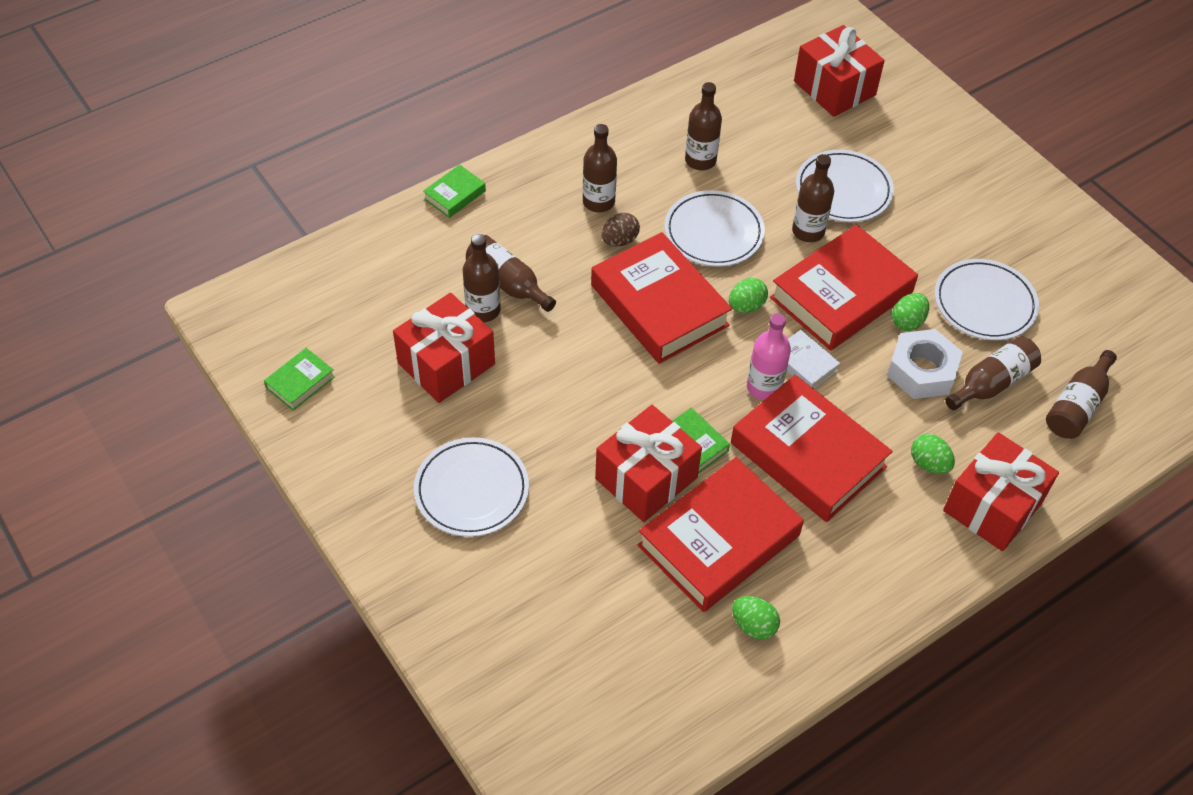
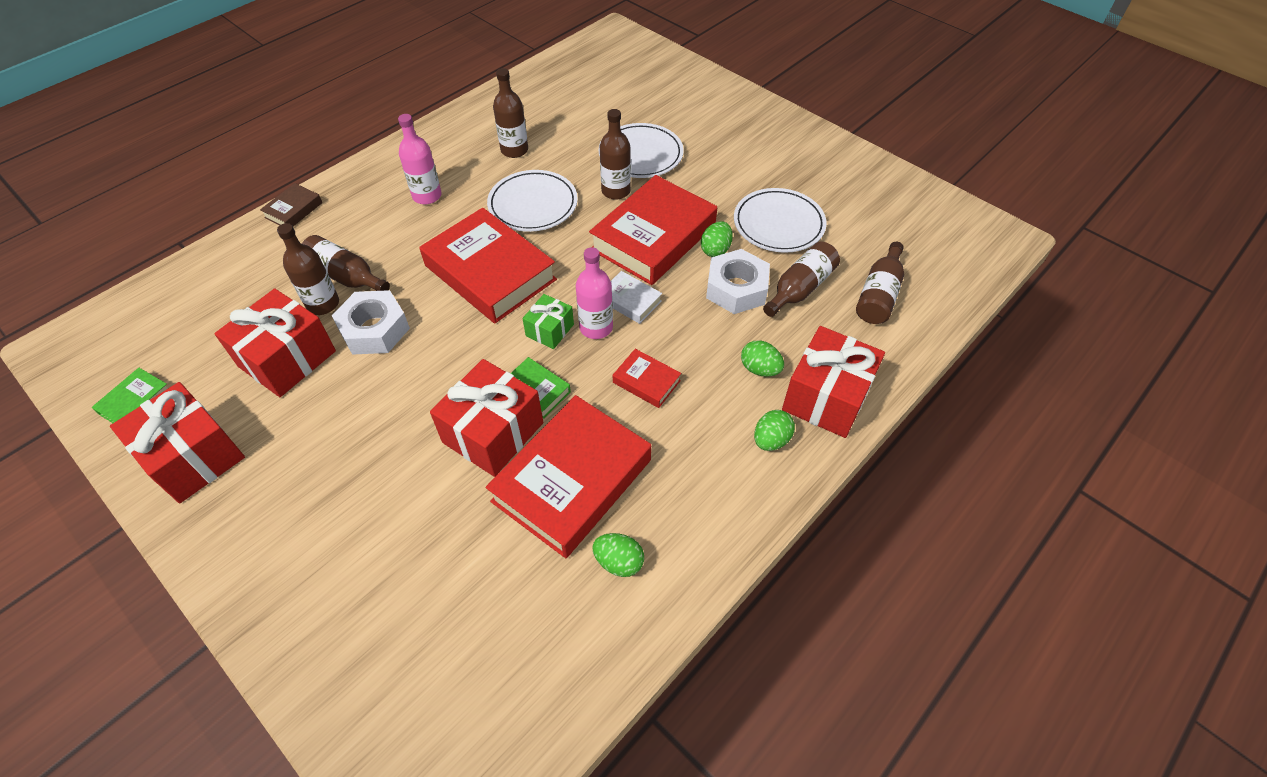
camera: 10 degrees left, 0 degrees up
white plate [414,438,529,537] -> none
green book [423,164,486,218] -> brown book [260,183,322,226]
brown bottle [583,124,617,212] -> pink bottle [398,114,442,204]
brown egg [601,213,640,247] -> none
green egg [729,278,768,313] -> green egg moved to [754,410,795,451]
red book [731,375,893,522] -> red book [613,349,681,408], size x0.45
red gift [794,25,885,117] -> red gift moved to [110,382,245,503]
none -> white nut [332,290,410,355]
none -> green gift [522,294,574,349]

